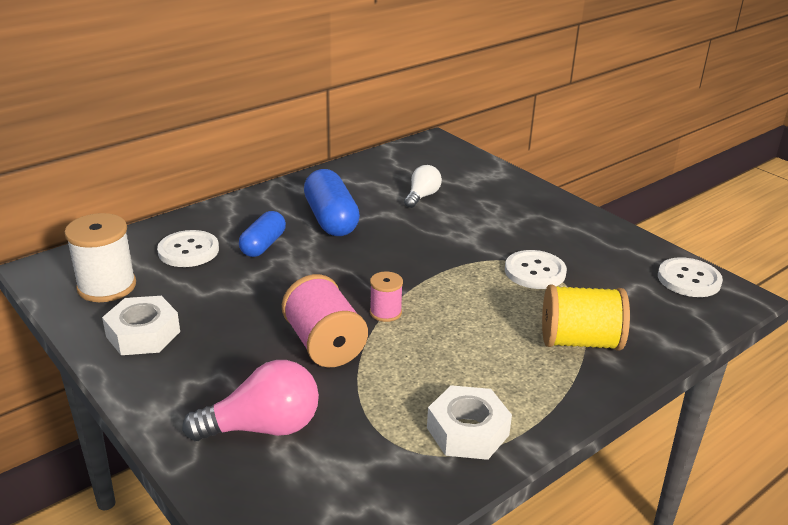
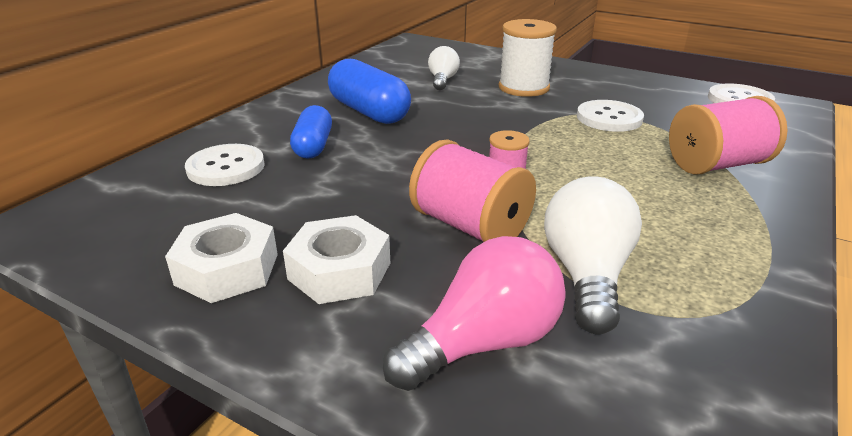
camera: 20 degrees left, 0 degrees up
white spool [64,213,136,302] -> white spool moved to [498,19,557,97]
white nut [427,385,512,460] -> white nut moved to [283,215,390,304]
yellow spool [542,284,630,351] -> pink spool [669,96,788,175]
none -> white light bulb [544,176,642,334]

